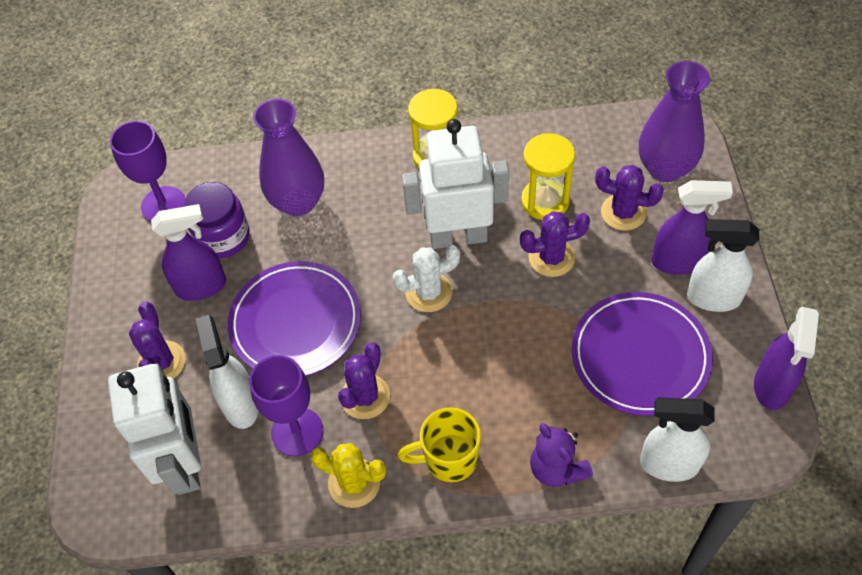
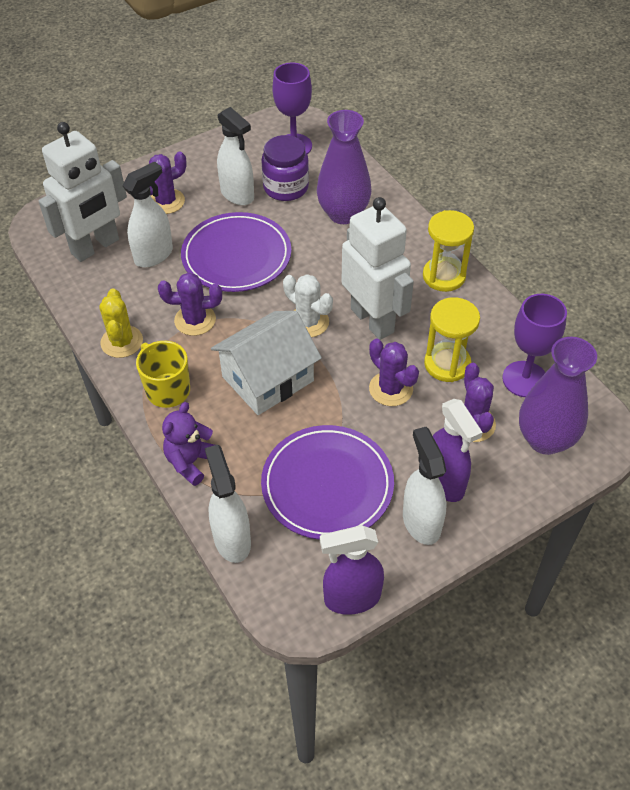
camera: 60 degrees right, 5 degrees down
purple spray bottle [151,204,226,301] -> white spray bottle [217,107,254,205]
purple goblet [249,355,323,457] -> purple goblet moved to [502,294,567,397]
none -> white house [211,311,322,415]

